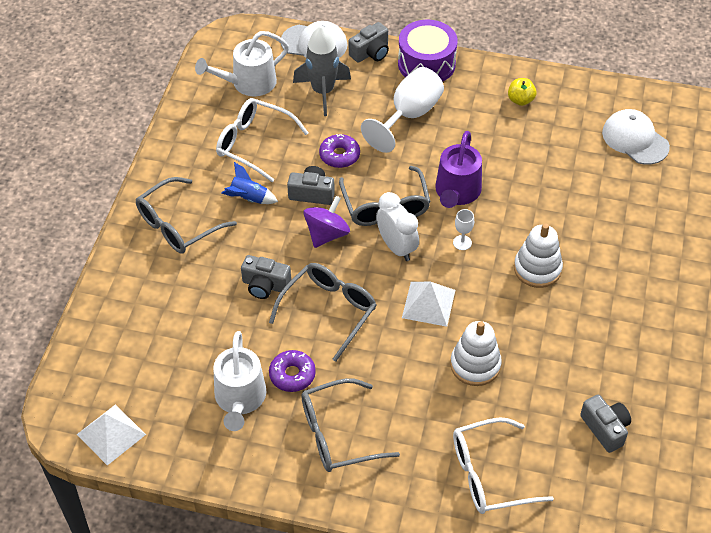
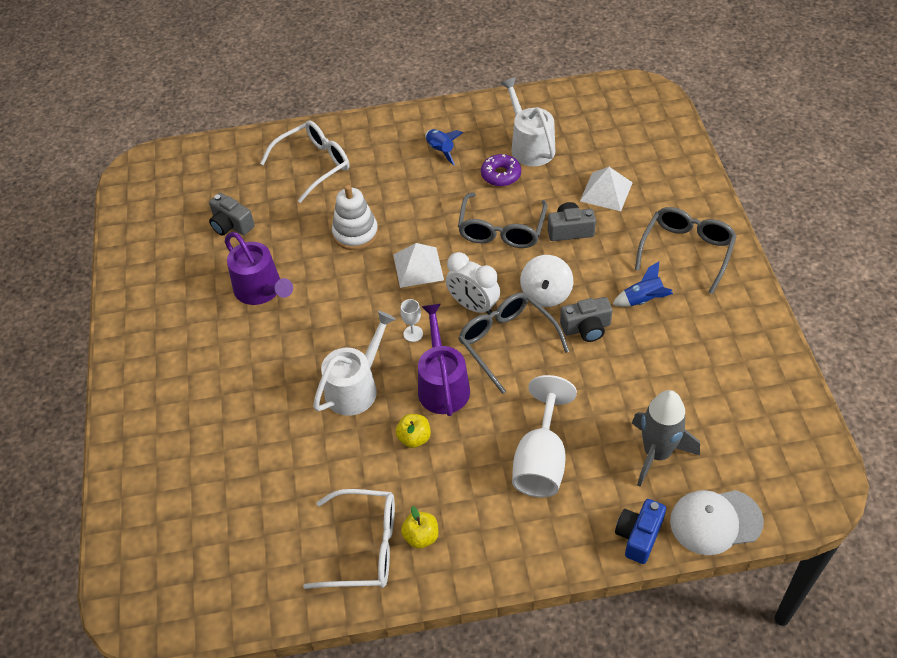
camera: 160 degrees right, 0 degrees up
white pyramid [76,405,146,465] -> white pyramid moved to [580,167,633,211]
white watering can [195,31,289,96] -> white watering can moved to [313,311,396,416]
white glasses [216,98,308,182] -> white glasses moved to [303,489,395,589]
grey glasses [301,378,400,472] -> blue rocket [425,129,463,165]
purple spinning top [303,196,350,248] -> white spinning top [520,255,573,307]
purple donut [319,134,360,168] -> none
grey camera [349,22,389,63] -> blue camera [615,499,666,564]
purple drum [398,20,458,82] -> none
white stacking toy [514,223,563,288] -> none
white cap [602,109,670,165] -> none
none -> purple watering can [225,232,293,305]
none -> yellow apple [396,414,431,448]

